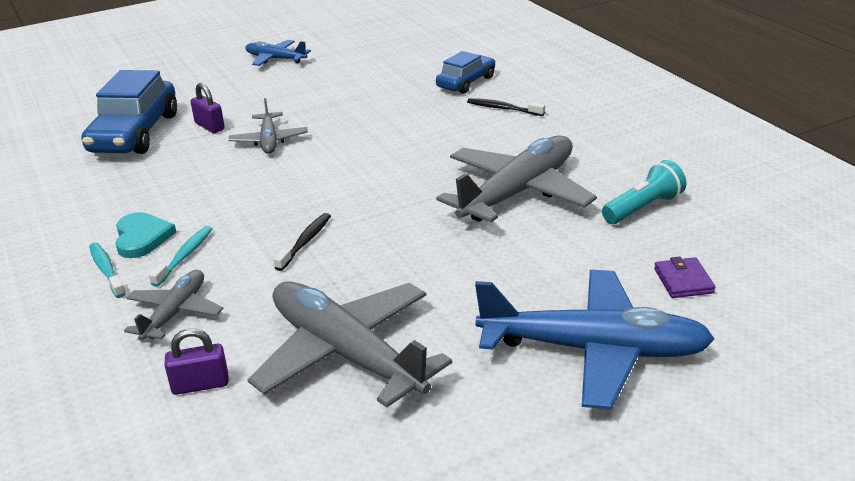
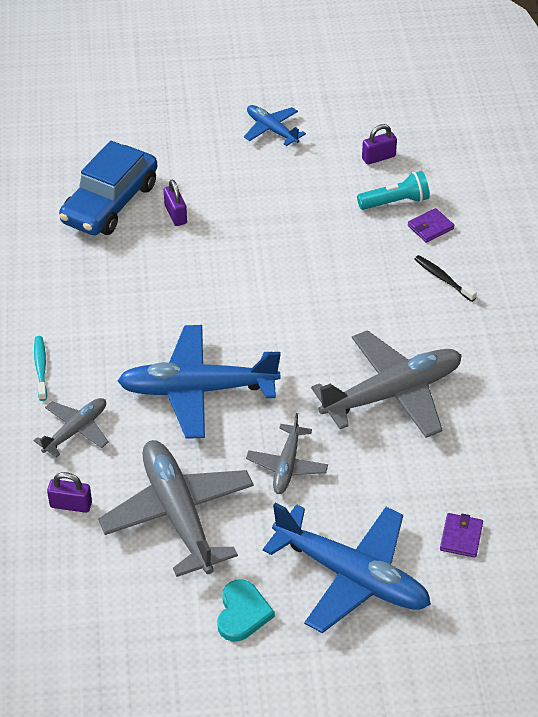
camera: 20 degrees right, 15 degrees up
turquoise heart [115,212,176,258] -> turquoise heart moved to [217,579,275,642]
turquoise toothbrush [149,226,212,287] -> none
grey plane [229,98,308,154] -> grey plane moved to [246,413,328,494]
black toothbrush [274,213,331,271] -> blue plane [118,325,281,439]
blue car [436,51,495,94] -> purple wallet [408,208,455,243]
turquoise flashlight [602,160,686,224] -> turquoise flashlight moved to [357,171,430,210]
none -> purple padlock [362,124,397,165]

